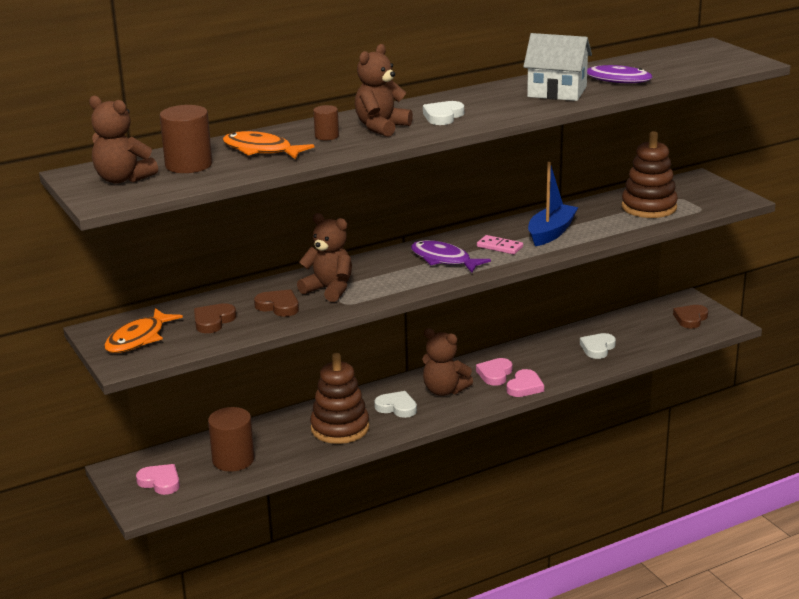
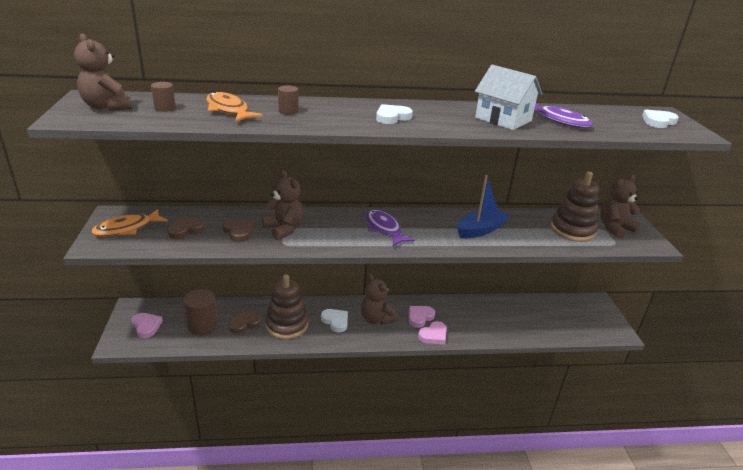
camera: 20 degrees right, 5 degrees up
brown cylinder [160,105,212,173] -> brown cylinder [151,82,176,112], size x0.54
brown teddy bear [355,44,413,137] -> brown teddy bear moved to [600,175,640,239]
pink domino [477,235,523,255] -> none
white heart [580,333,616,359] -> white heart moved to [642,110,679,128]
brown heart [673,305,708,329] -> brown heart moved to [229,311,262,334]

